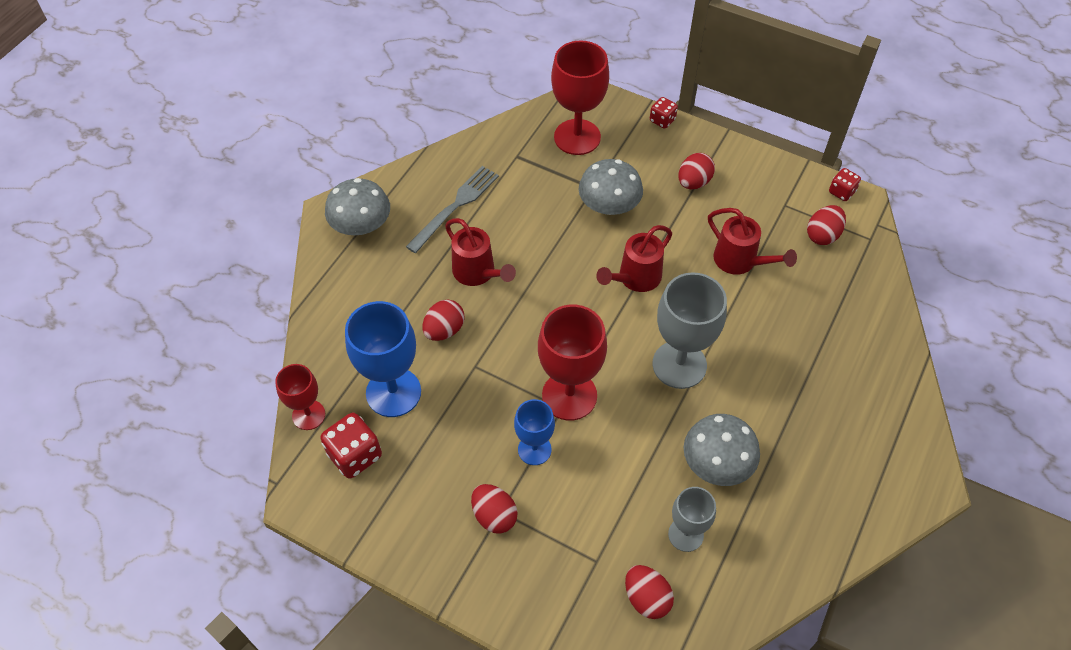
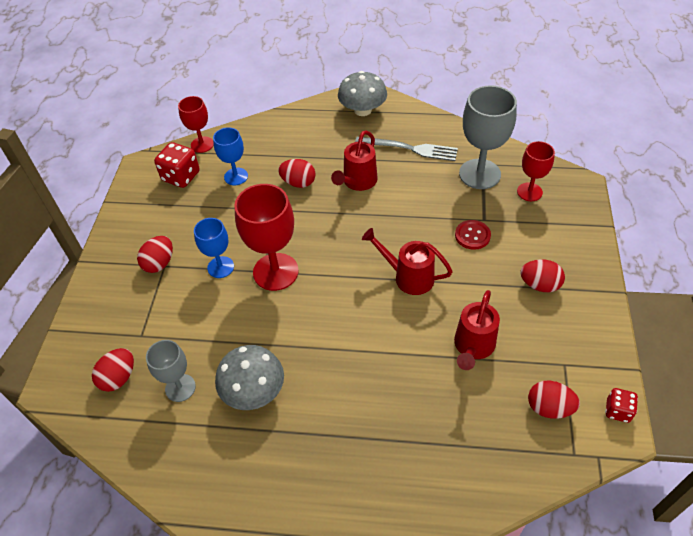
camera: 70 degrees right, 5 degrees down
blue goblet [345,301,421,417] -> blue goblet [213,127,248,185], size x0.59
red goblet [551,40,609,155] -> red goblet [517,141,555,201], size x0.59
grey mushroom [579,159,643,215] -> red button [455,220,491,250]
red dice [650,97,678,129] -> none
grey goblet [652,272,727,389] -> grey goblet moved to [459,85,517,189]

